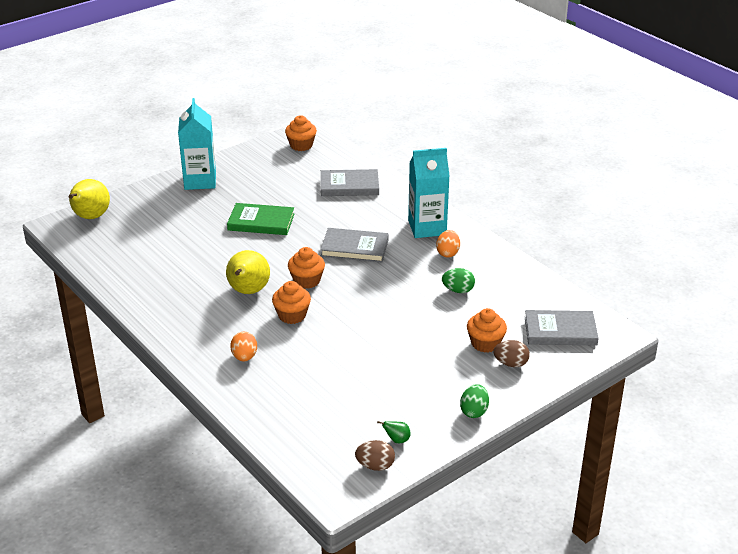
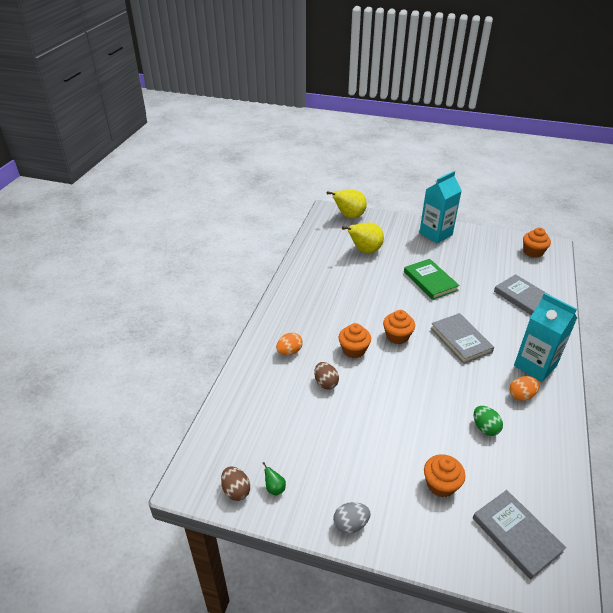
camera: 55 degrees right, 5 degrees up
yellow pear [226,250,270,294] -> yellow pear moved to [342,223,384,253]
green egg [460,384,489,418] -> grey egg [333,502,371,534]
brown egg [493,340,530,367] -> brown egg moved to [314,362,339,389]

